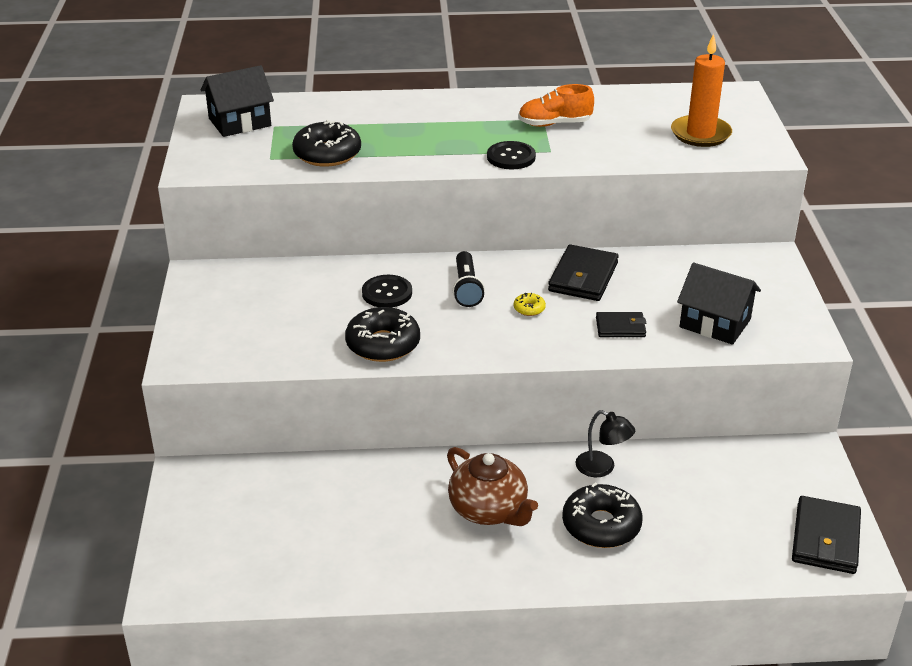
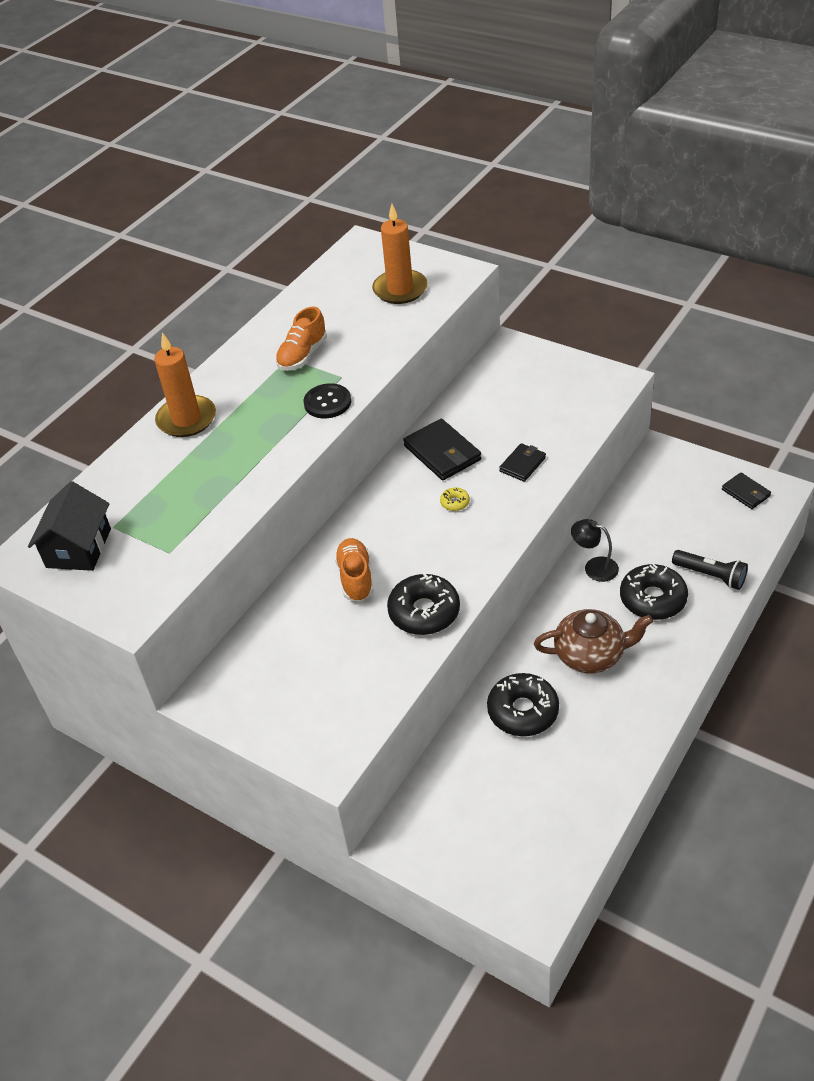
camera: 50 degrees left, 10 degrees up
black donut [292,120,361,167] -> black donut moved to [487,673,559,736]
black button [362,275,412,308] -> orange shoe [334,538,374,602]
black flashlight [453,251,485,307] -> black flashlight moved to [672,550,748,590]
black lamp [575,410,635,477] -> black lamp turned 135 degrees counterclockwise [571,519,619,582]
black house [677,263,761,345] -> none
black wallet [792,496,861,574] -> black wallet [722,473,771,509], size x0.60
none -> orange candle [154,332,216,437]

